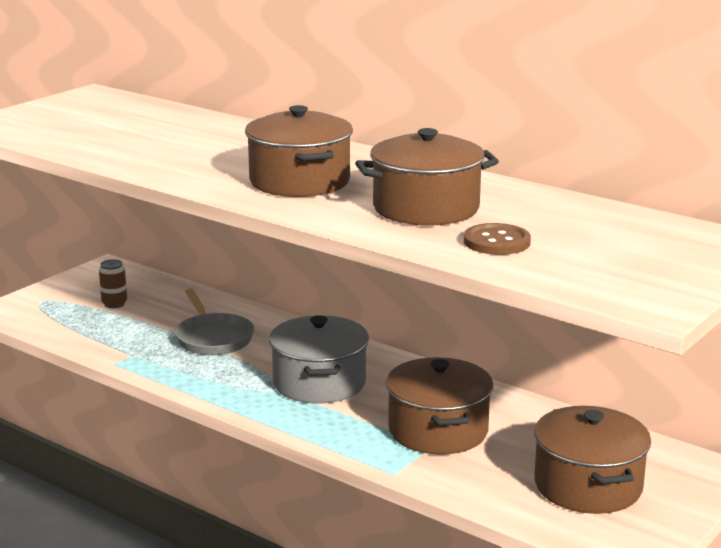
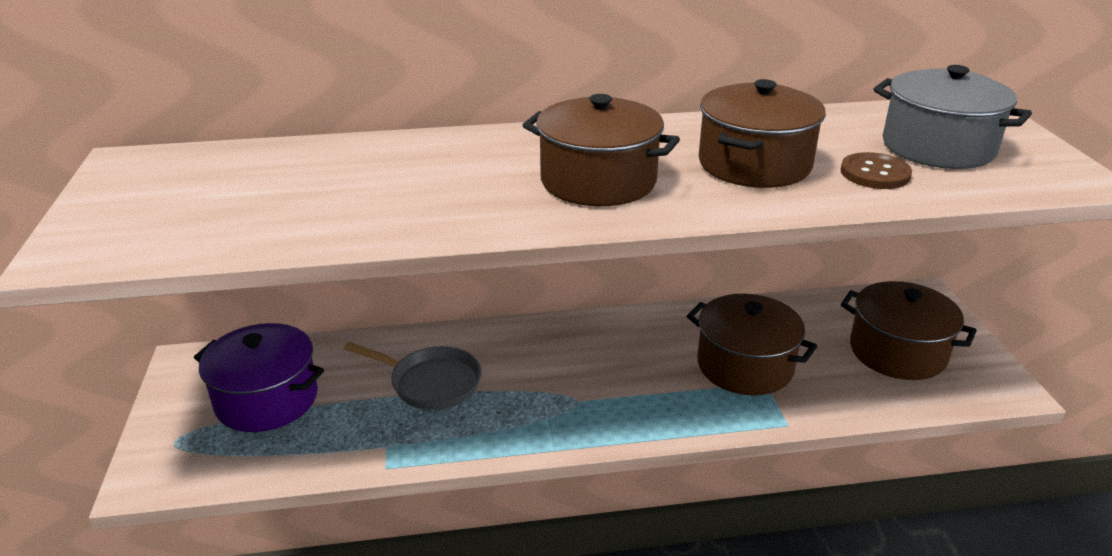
camera: 45 degrees left, 10 degrees up
brown can [99,259,127,308] -> purple pot [194,323,324,432]
grey pot [269,315,369,403] -> grey pot moved to [874,65,1032,169]

